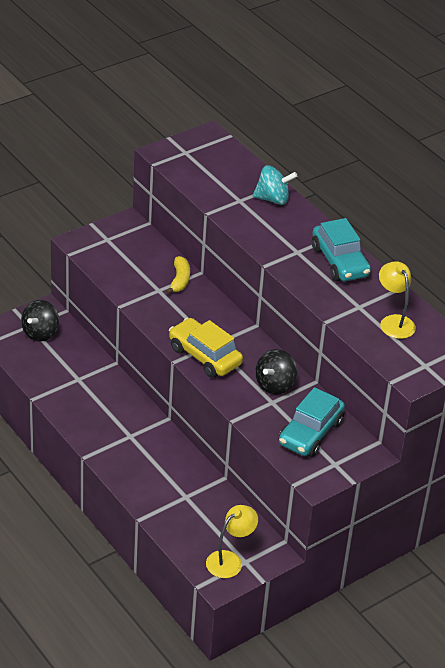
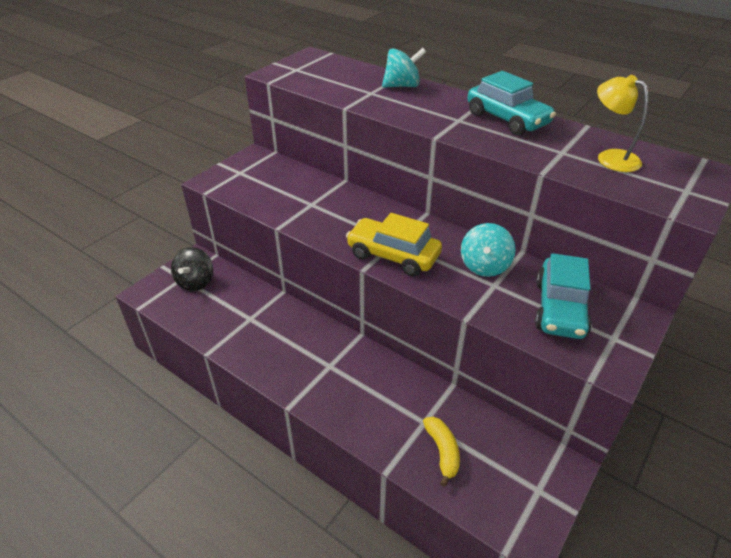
camera: 15 degrees left, 0 degrees up
yellow banana [166,256,190,294] -> yellow banana moved to [423,417,460,487]
yellow lamp [206,505,258,578] -> none
black spinning top [255,349,297,395] -> turquoise spinning top [461,223,516,277]

